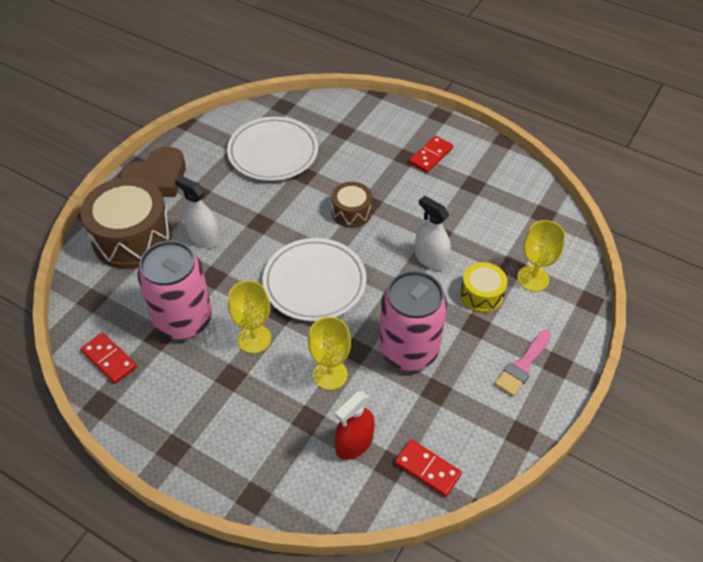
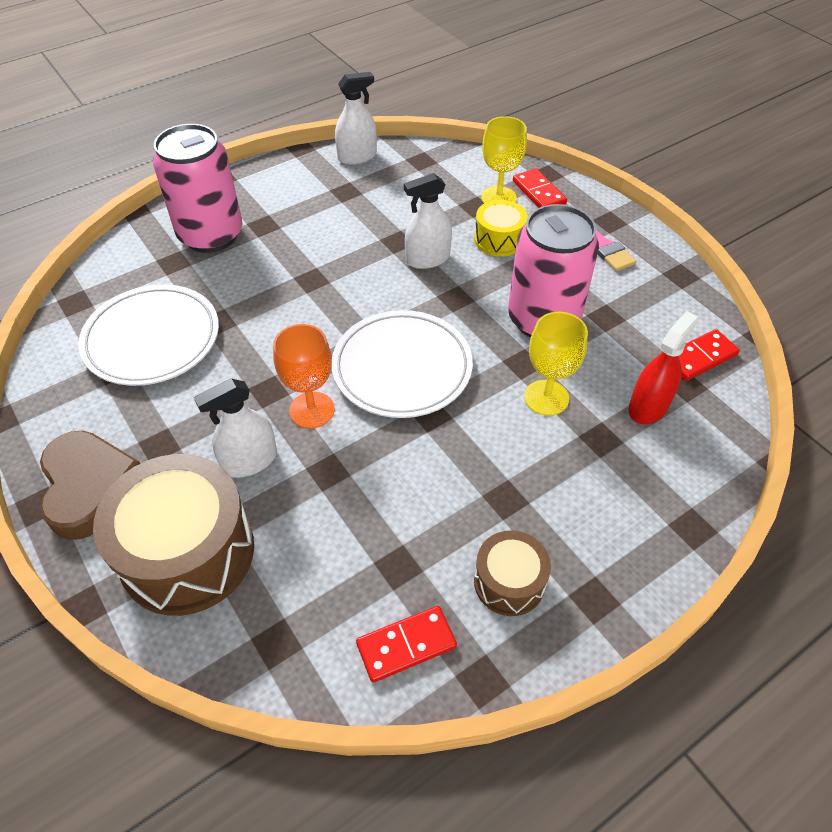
camera: 65 degrees left, 0 degrees up
pink can [138,241,212,340] -> pink can moved to [153,124,242,253]
yellow goblet [228,281,271,353] -> none
brown drum [331,182,372,228] -> brown drum moved to [474,531,551,616]
red spray bottle [335,391,375,460] -> red spray bottle turned 120 degrees counterclockwise [629,311,698,424]
red domino [409,136,453,173] -> red domino moved to [513,168,567,208]
none -> orange goblet [273,324,335,428]
none -> white spray bottle [335,72,377,165]

